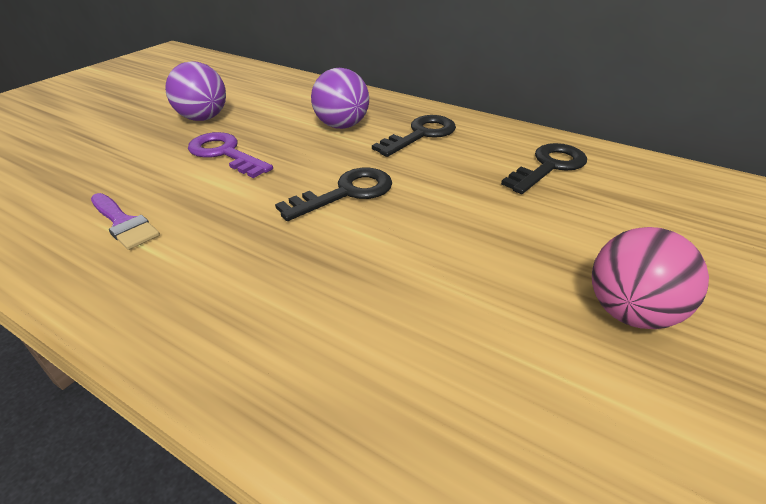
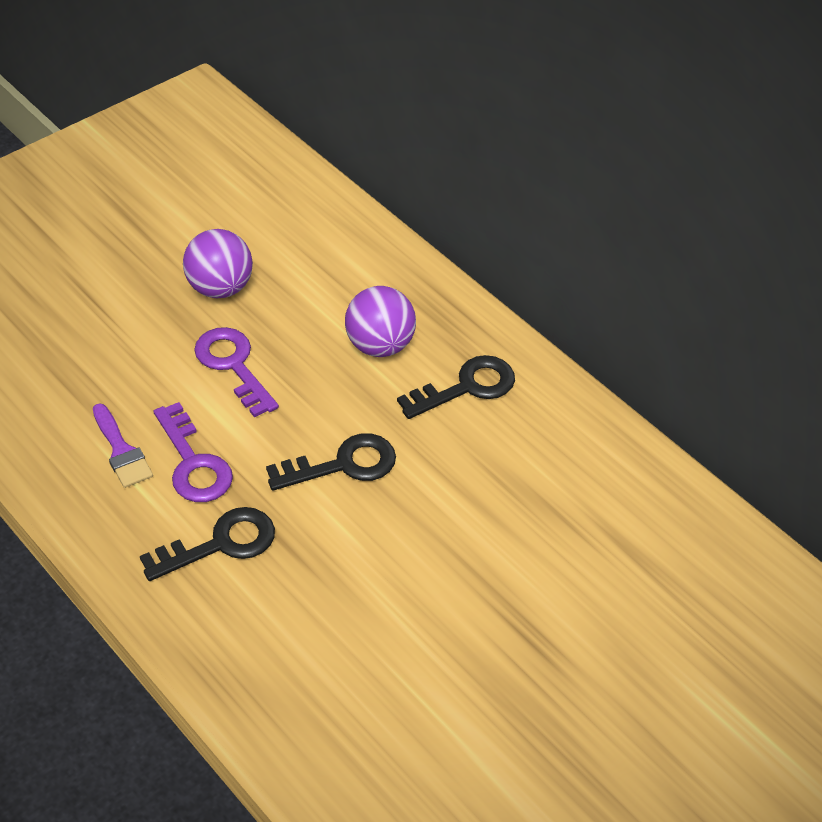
camera: 15 degrees right, 10 degrees up
black key [501,143,587,194] -> black key moved to [140,507,275,581]
pink ball [592,227,709,329] -> none
none -> purple key [154,402,233,502]

